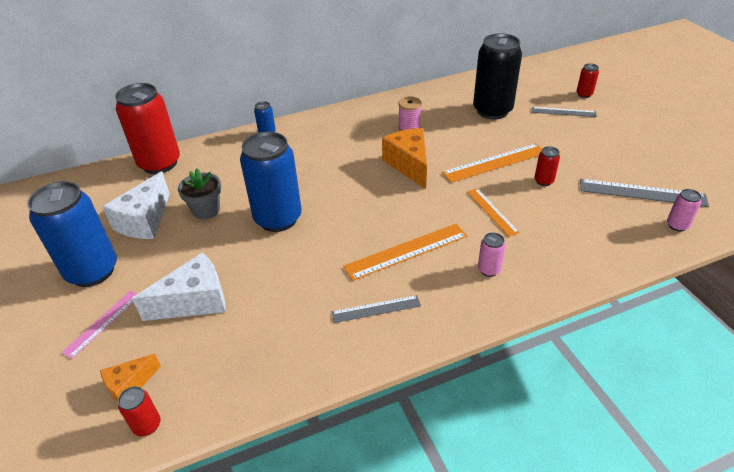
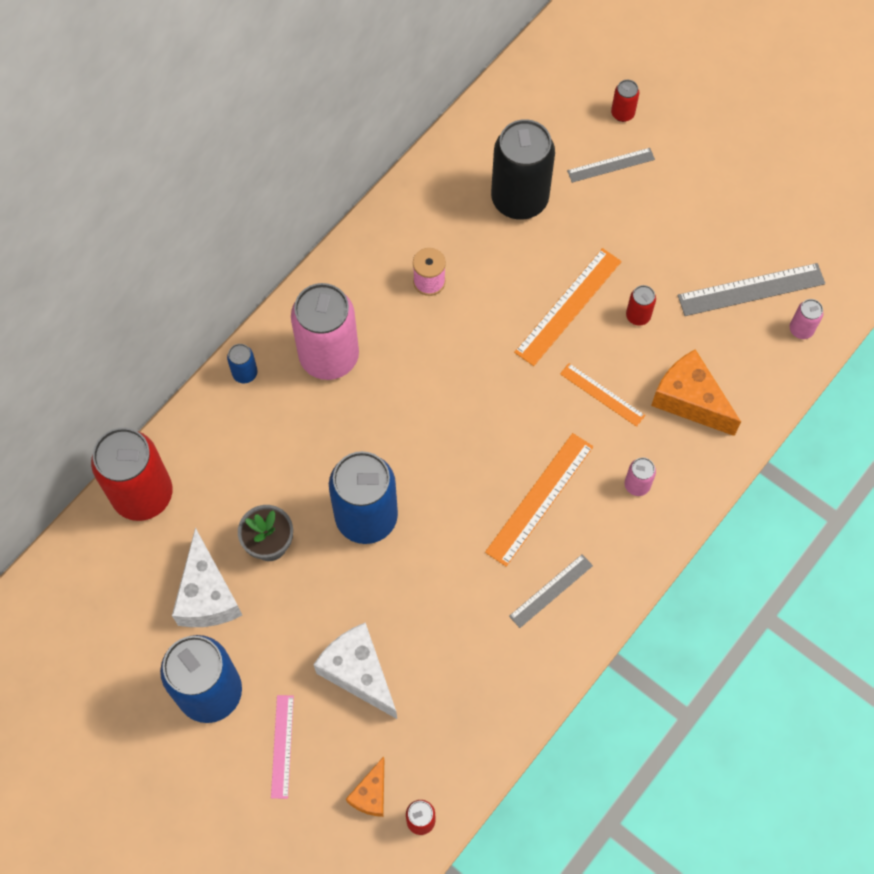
camera: 30 degrees left, 25 degrees up
white cheese [132,252,225,321] -> white cheese turned 75 degrees counterclockwise [313,622,397,719]
orange cheese [382,128,427,189] -> orange cheese moved to [651,349,741,436]
none -> pink can [291,283,359,380]

